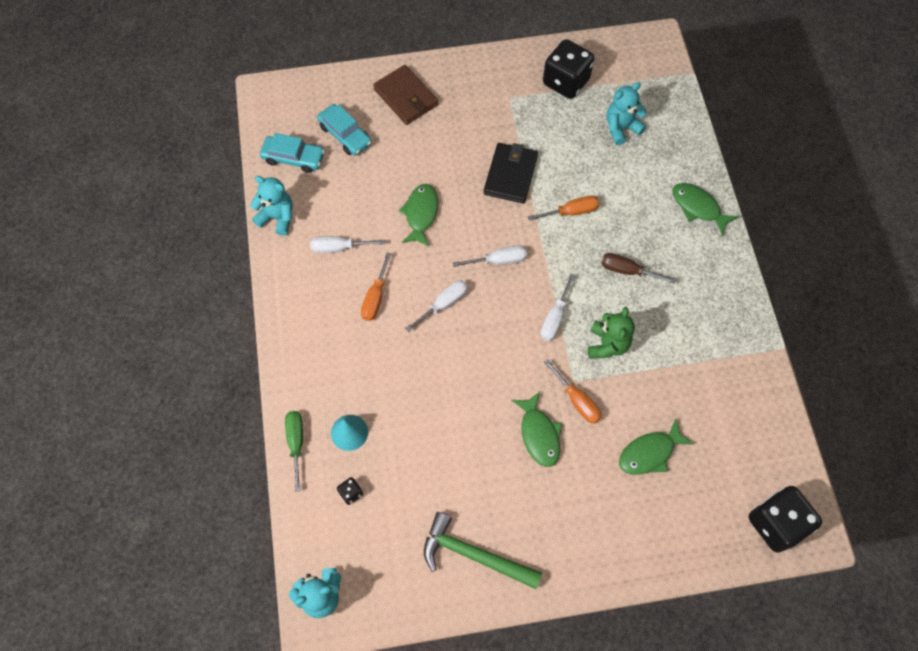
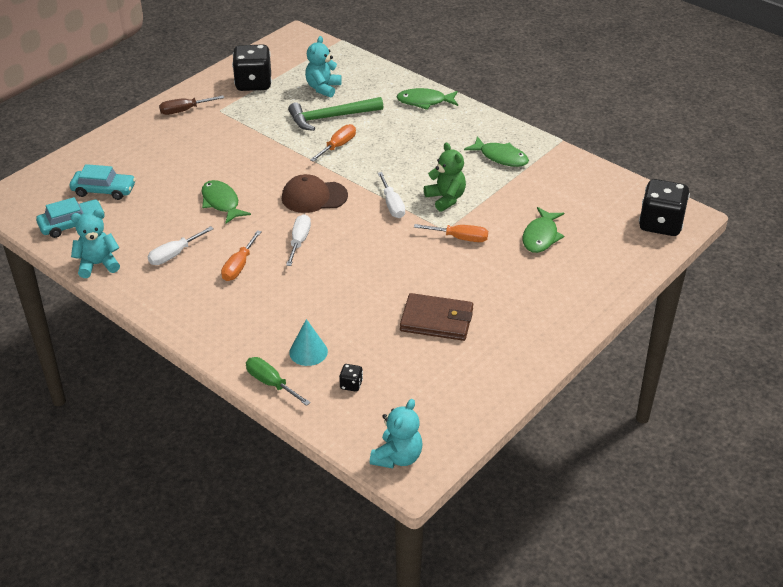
camera: 40 degrees left, 25 degrees down
orange screwdriver [361,252,392,321] -> orange screwdriver turned 45 degrees clockwise [221,230,262,281]
brown wallet [373,65,438,125] -> brown wallet moved to [400,293,473,341]
green hammer [424,512,542,589] -> green hammer moved to [288,97,383,131]
white screwdriver [453,245,527,267] -> brown cap [282,174,348,213]
black wallet [484,143,538,203] -> none
green fish [512,392,562,467] -> green fish moved to [464,136,529,167]
brown screwdriver [601,253,676,284] -> brown screwdriver moved to [159,95,224,115]

